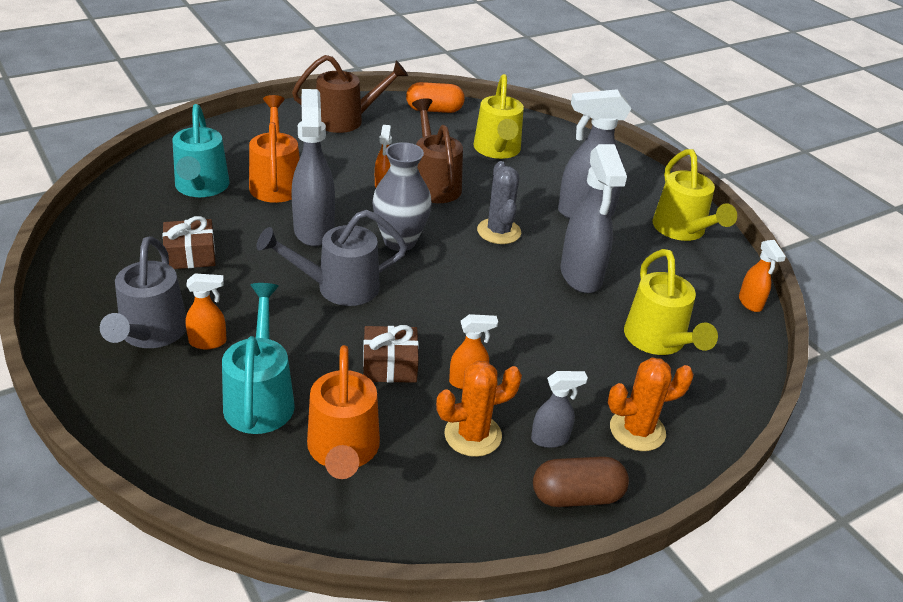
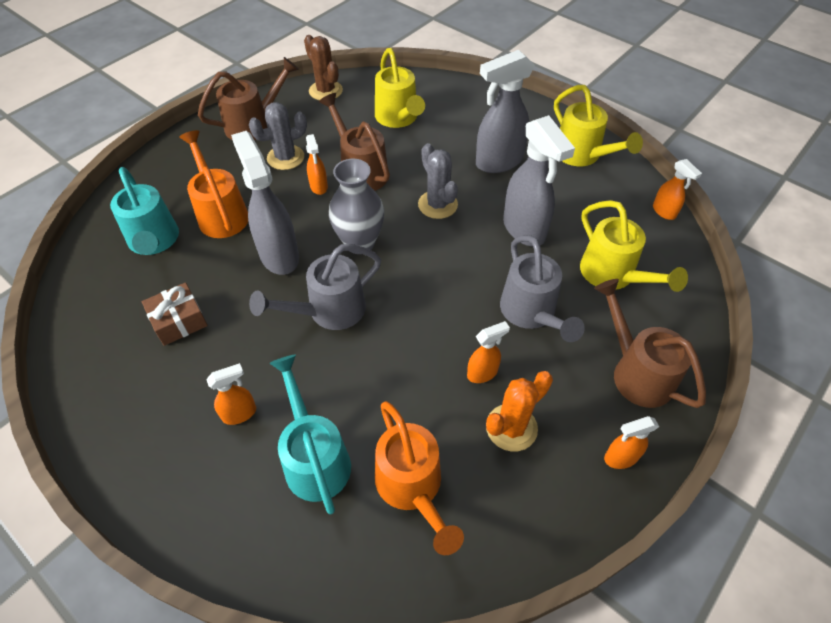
camera: 15 degrees left, 15 degrees up
grey watering can [100,236,186,348] -> grey watering can moved to [500,235,585,342]
brown gift [363,325,419,383] -> none
orange capsule [406,82,465,113] -> brown cactus [304,35,343,100]
grey spray bottle [531,371,588,448] -> none
brown capsule [533,456,629,507] -> orange spray bottle [604,416,659,469]
orange cactus [608,357,694,451] -> brown watering can [594,279,706,408]
none -> grey cactus [249,102,307,170]

